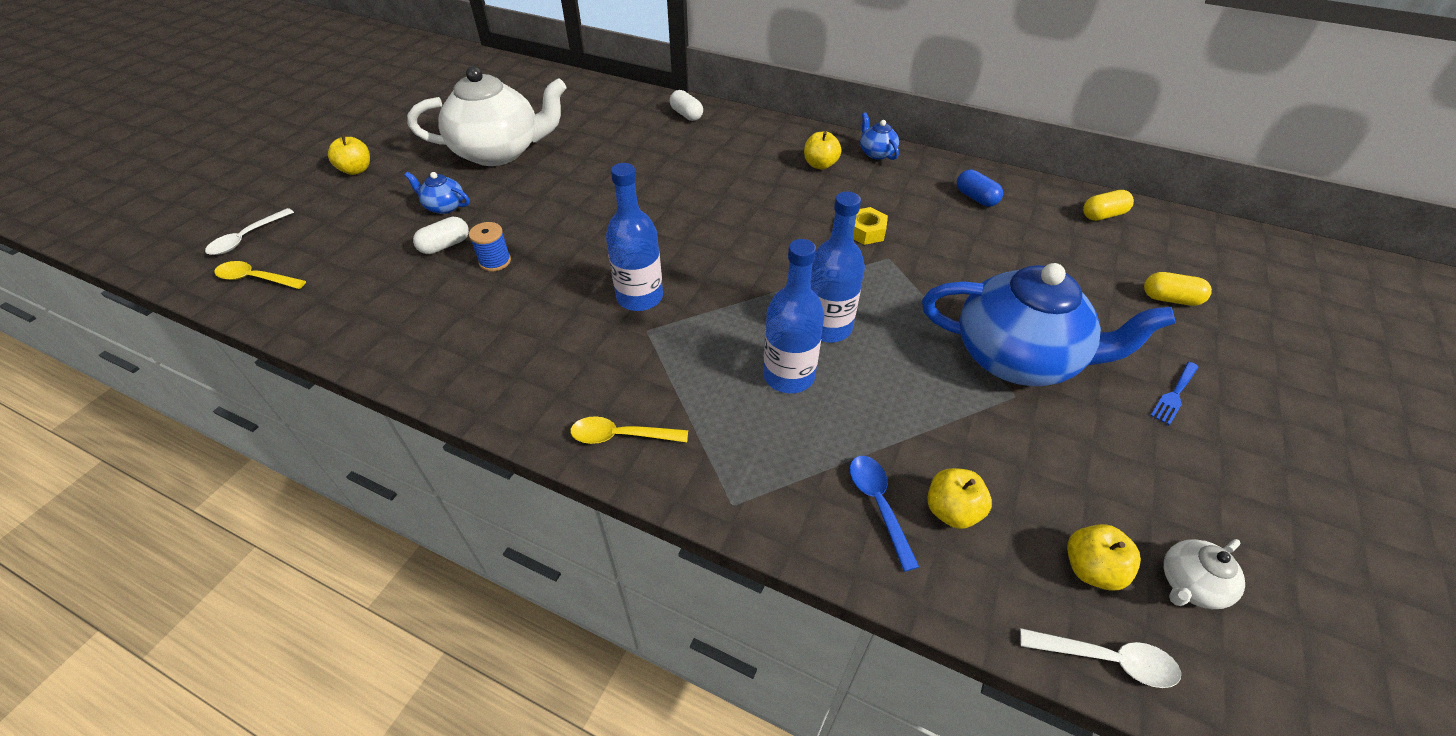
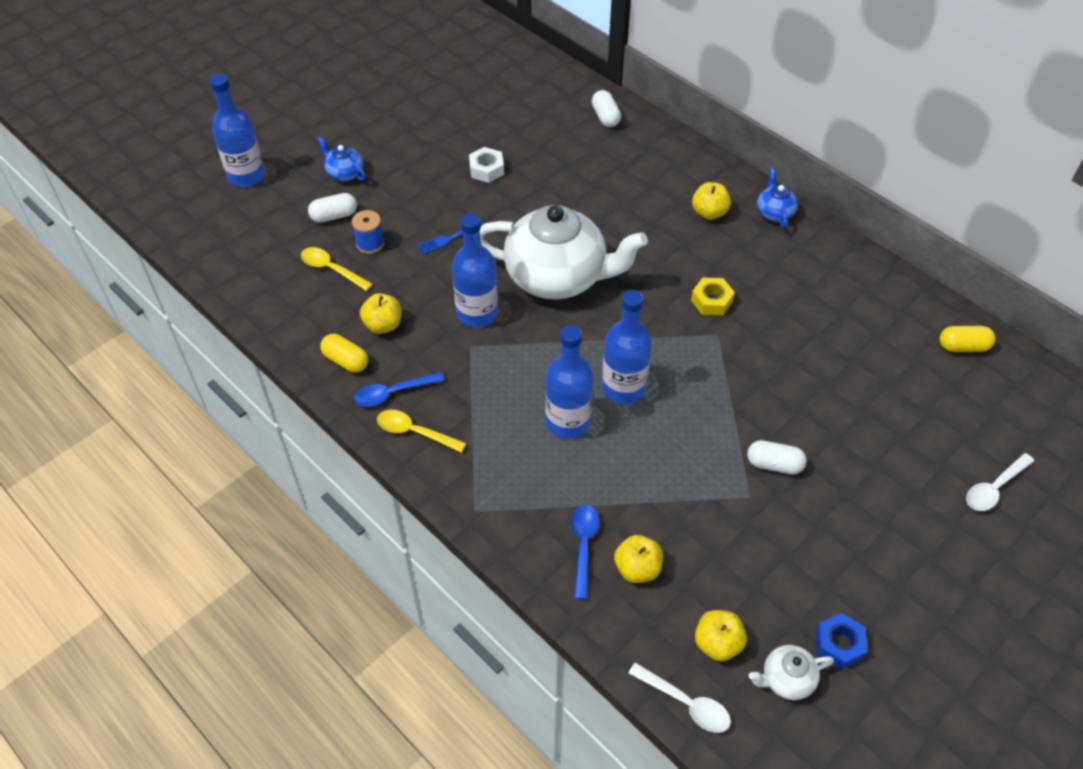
camera: 20 degrees right, 5 degrees up
white spoon [205,208,294,255] -> white spoon moved to [966,453,1034,511]
yellow spoon [214,261,306,289] -> yellow spoon moved to [301,247,373,291]
yellow apple [328,135,370,175] -> yellow apple moved to [360,293,402,334]
white teapot [407,66,567,166] -> white teapot moved to [480,205,648,299]
blue teapot [922,263,1176,386] -> white capsule [747,440,807,474]
blue capsule [957,170,1003,207] -> none
yellow capsule [1144,272,1212,306] -> yellow capsule moved to [320,334,368,373]
blue fork [1150,362,1199,425] -> blue fork moved to [417,222,484,254]
none -> blue bottle [210,74,265,187]
none -> blue spoon [354,372,445,407]
none -> white nut [469,147,504,183]
none -> blue nut [816,613,868,669]

